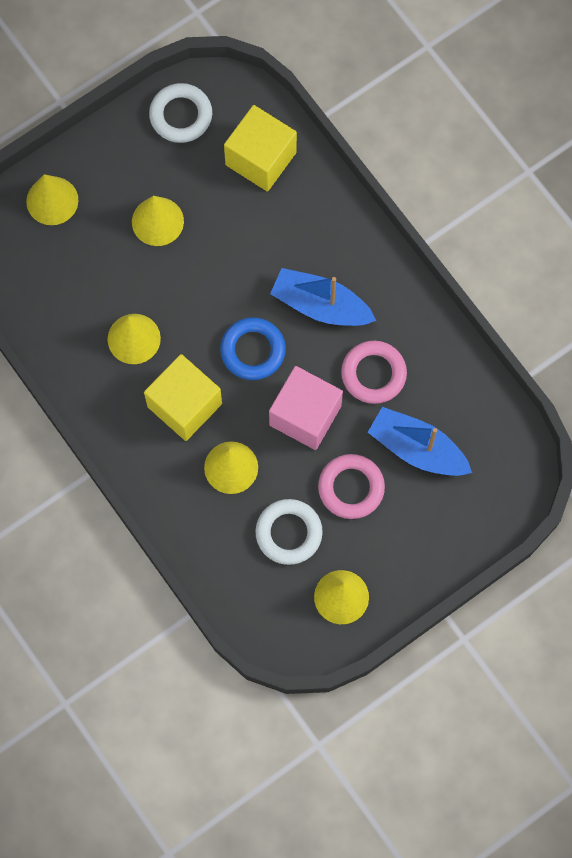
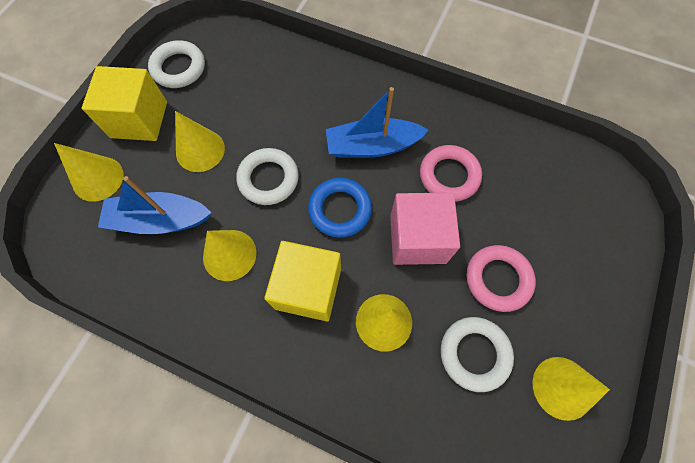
camera: 30 degrees left, 5 degrees down
yellow cube [224,105,297,191] -> yellow cube moved to [82,66,167,141]
blue boat [368,407,472,476] -> blue boat moved to [98,176,212,234]
none -> white ring [236,148,299,205]

